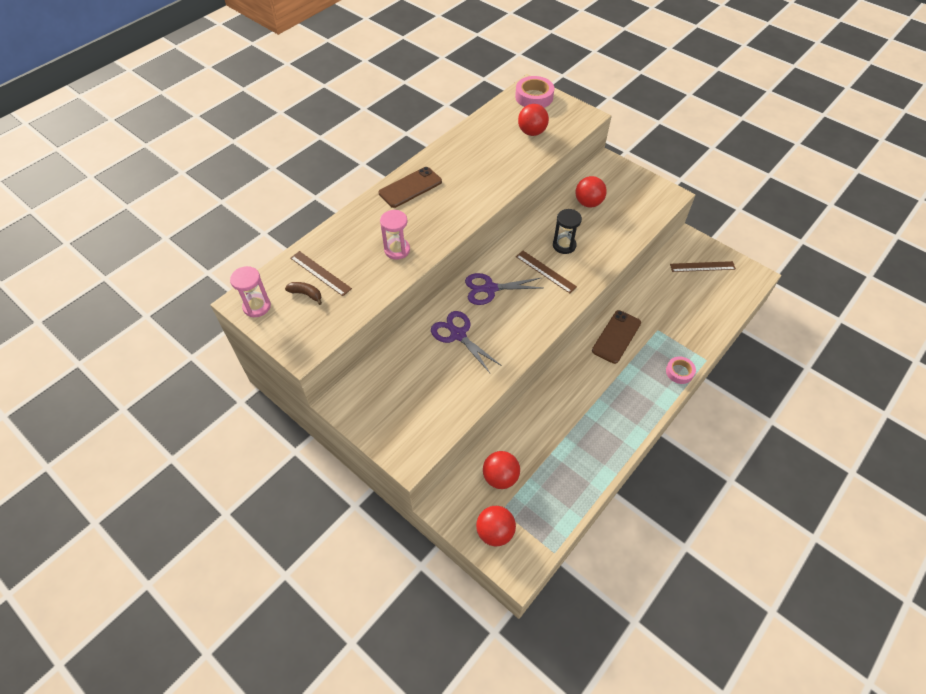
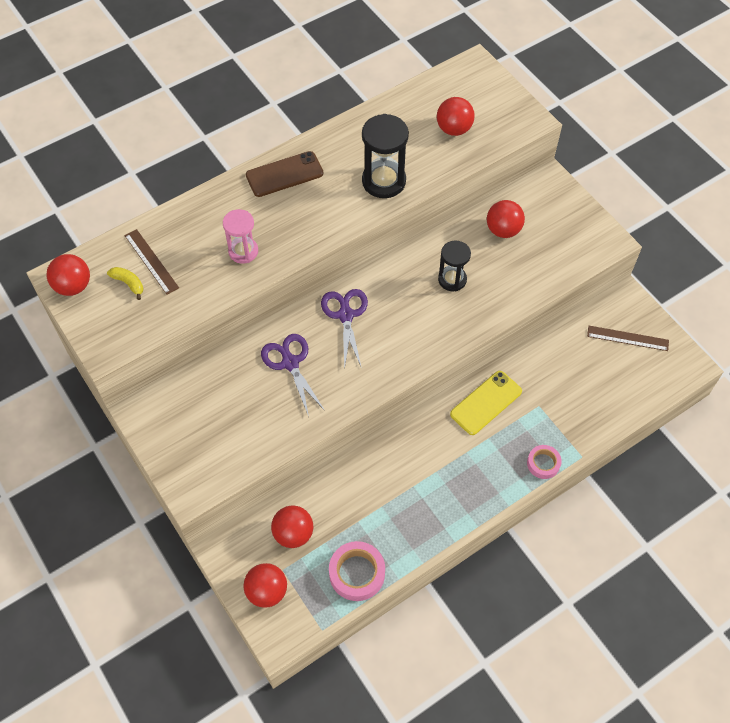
camera: 15 degrees right, 5 degrees up
pink hourglass [230,266,271,317] -> red ball [47,254,90,296]
brown banana [285,282,322,305] -> yellow banana [107,267,143,300]
purple scissors [465,273,542,305] -> purple scissors turned 75 degrees clockwise [321,289,368,370]
pink tape [515,76,554,108] -> pink tape moved to [329,541,385,601]
brown ruler [516,251,577,293] -> none
brown phone [592,310,641,364] -> yellow phone [450,371,522,435]
none -> black hourglass [362,114,409,198]

